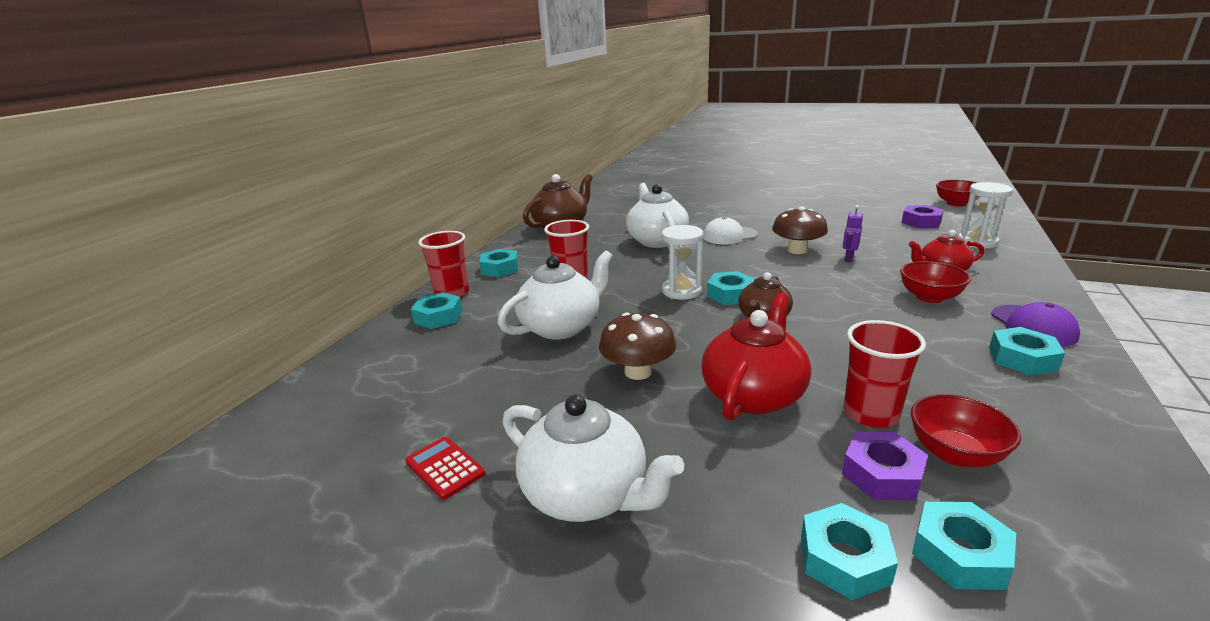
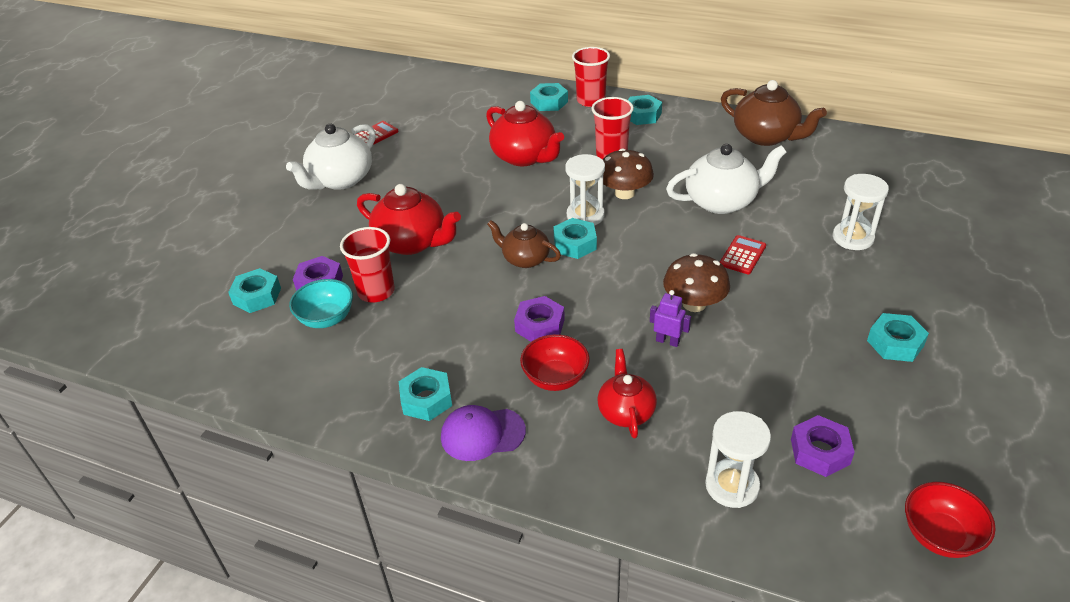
camera: 90 degrees right, 15 degrees up
white teapot [498,250,613,340] -> red teapot [486,101,564,166]
brown mushroom [599,312,676,380] -> brown mushroom moved to [602,148,654,199]
white cap [703,217,758,244] -> red calculator [720,235,766,274]
turquoise nut [801,503,898,600] -> turquoise nut moved to [867,313,929,362]
red bowl [911,394,1021,467] -> turquoise bowl [289,279,353,328]
none -> purple nut [514,296,565,342]
none -> white hourglass [833,174,889,250]

